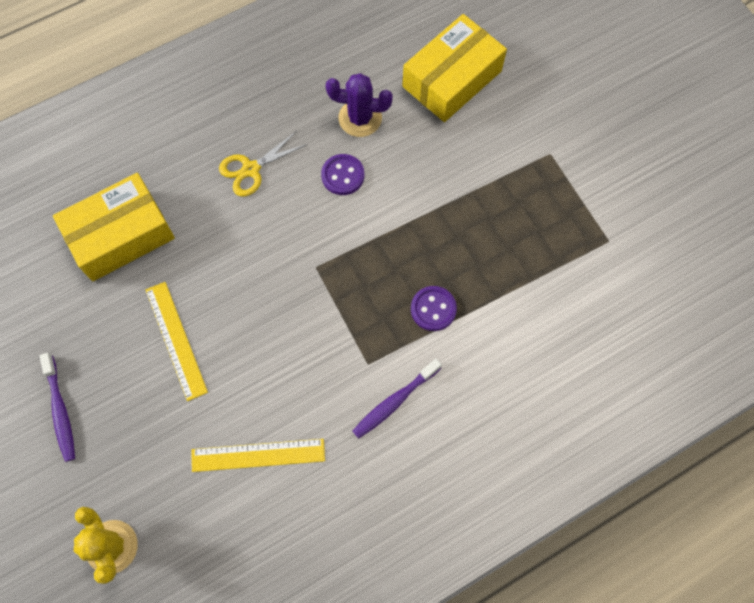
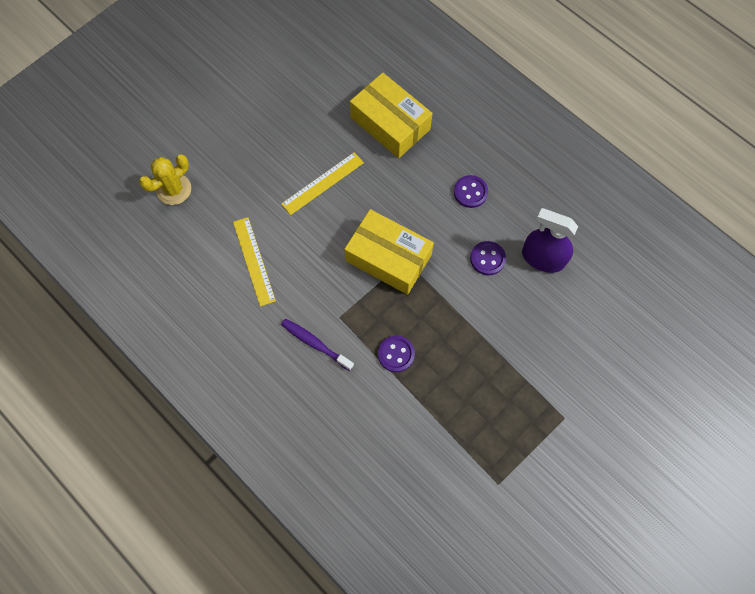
camera: 75 degrees right, 0 degrees up
purple toothbrush [40,353,75,462] -> none
yellow scissors [219,131,308,197] -> purple button [454,175,488,208]
purple cactus [326,73,393,137] -> purple spray bottle [522,208,578,273]
yellow box [402,14,507,122] -> yellow box moved to [344,209,434,295]

